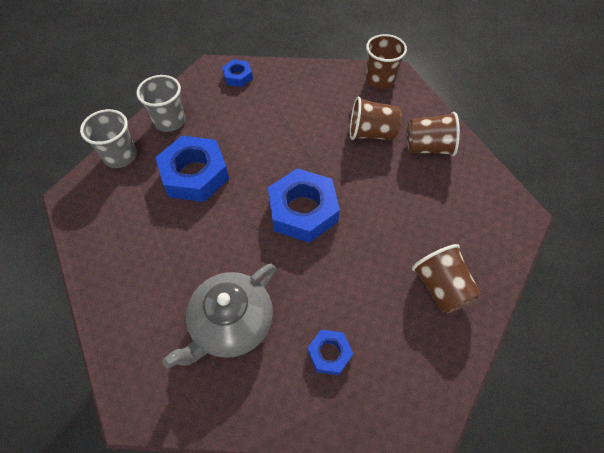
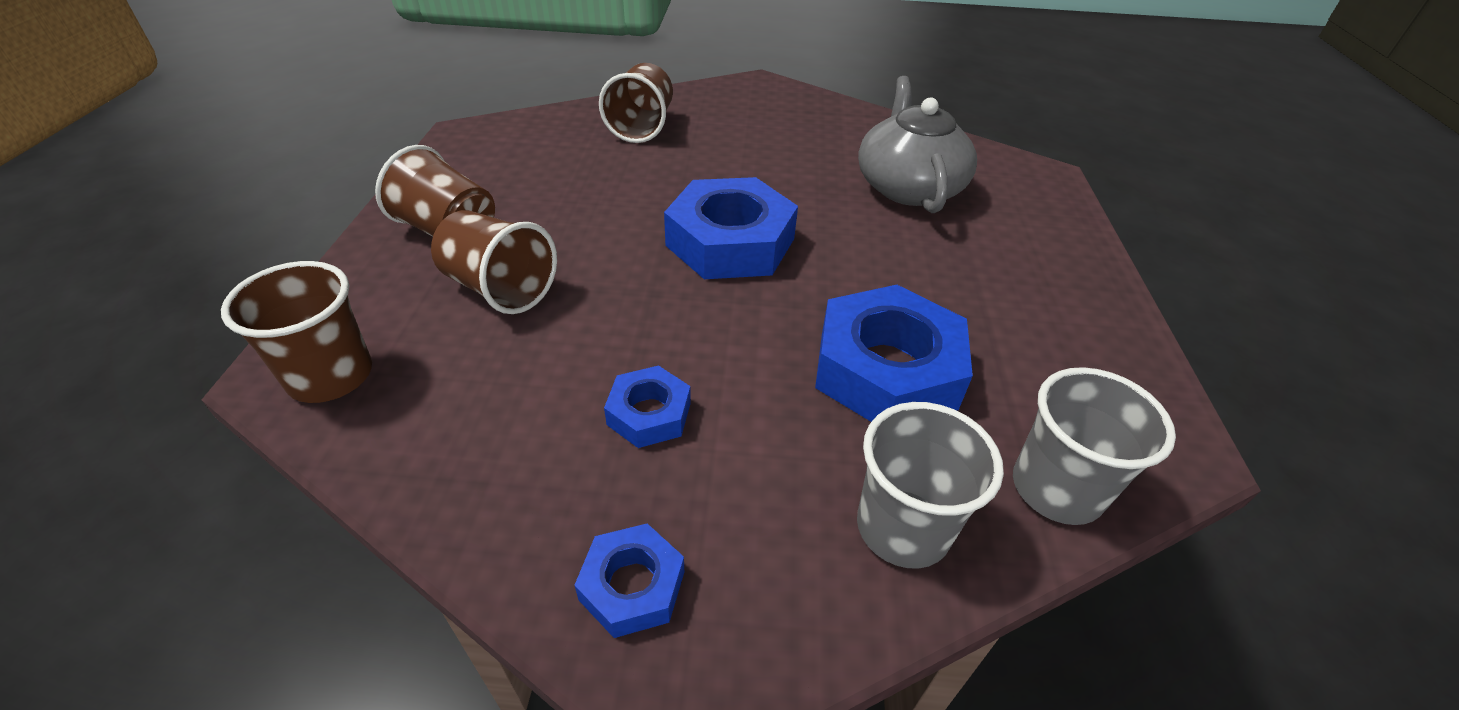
camera: 150 degrees left, 15 degrees down
grey teapot [162,264,276,368] -> grey teapot turned 75 degrees counterclockwise [858,76,977,213]
blue nut [307,330,353,375] -> blue nut moved to [604,365,691,448]

